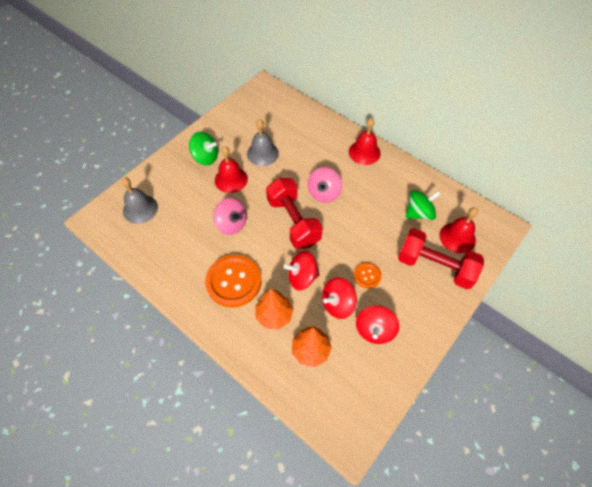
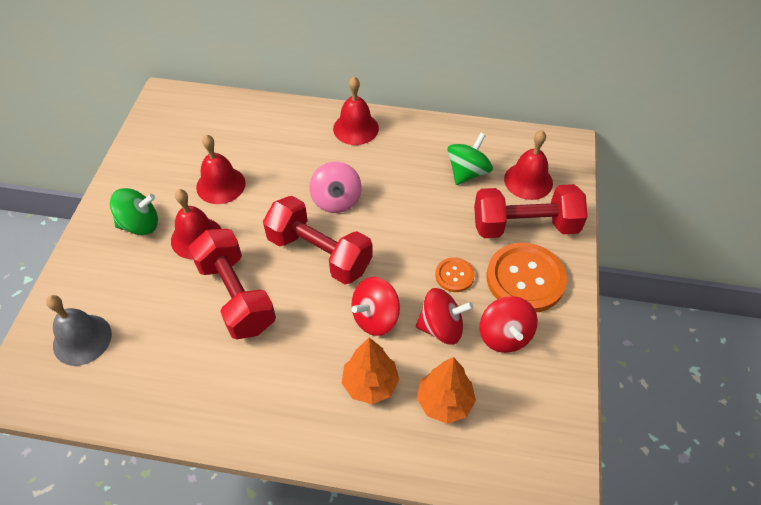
camera: 30 degrees left, 5 degrees down
orange button [205,255,261,308] -> orange button moved to [487,243,567,313]
pink spinning top [213,198,247,235] -> red dumbbell [189,229,276,339]
grey bell [247,119,279,166] -> red bell [196,135,246,204]
red spinning top [322,277,357,319] -> red spinning top turned 120 degrees counterclockwise [416,288,473,345]

